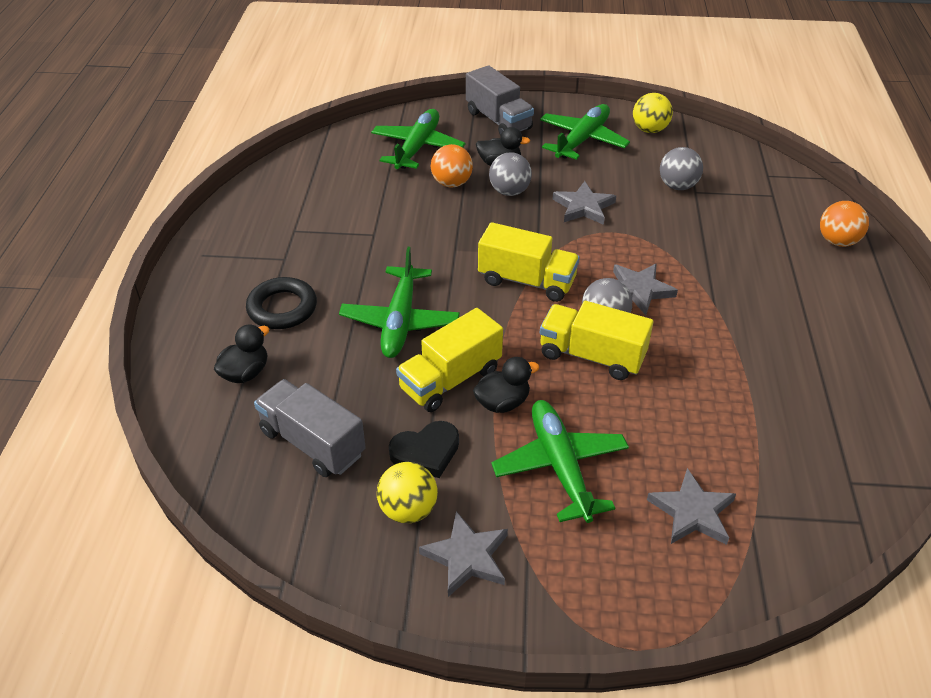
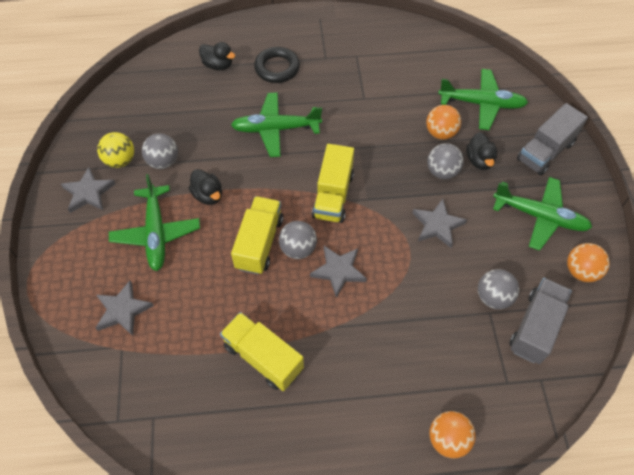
camera: 80 degrees right, 15 degrees up
grey truck [254,379,366,477] -> grey truck moved to [509,278,572,364]
black heart [389,421,459,478] -> grey ball [142,133,178,169]
yellow truck [396,308,503,412] -> yellow truck moved to [220,312,304,391]
green plane [491,400,629,523] -> green plane turned 105 degrees clockwise [109,174,200,271]
yellow ball [633,93,673,133] -> orange ball [567,243,610,282]

